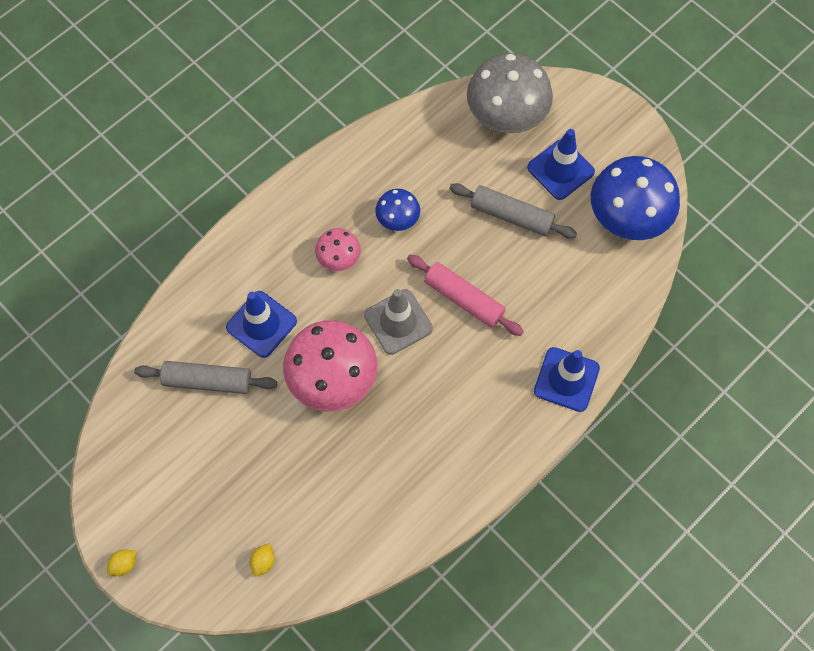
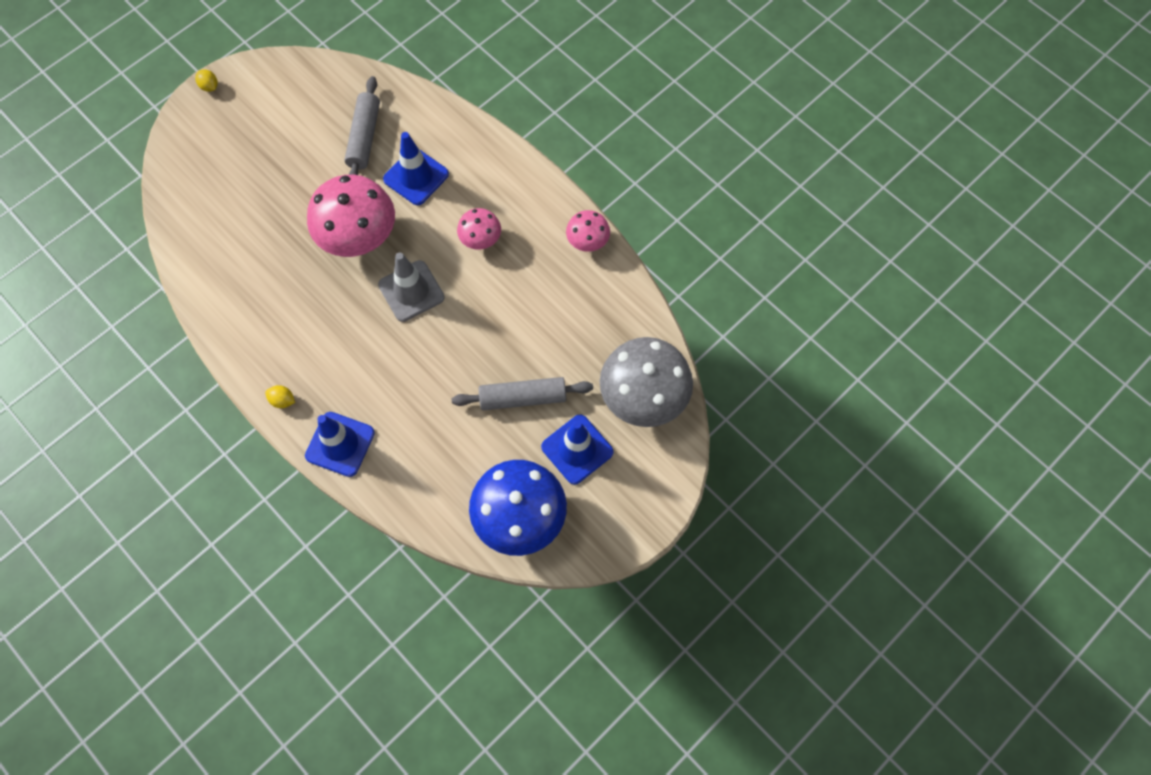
camera: 90 degrees right, 0 degrees up
yellow lemon [250,543,275,576] -> yellow lemon moved to [265,385,295,408]
blue mushroom [375,189,420,231] -> none
pink rolling pin [407,254,524,336] -> none
grey rolling pin [449,183,577,238] -> grey rolling pin turned 60 degrees clockwise [452,377,593,410]
none -> pink mushroom [566,210,610,252]

